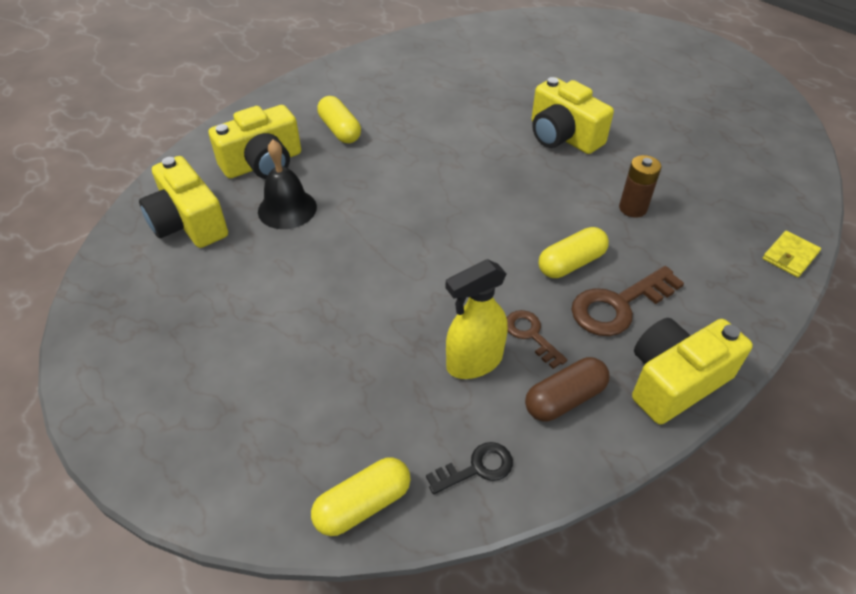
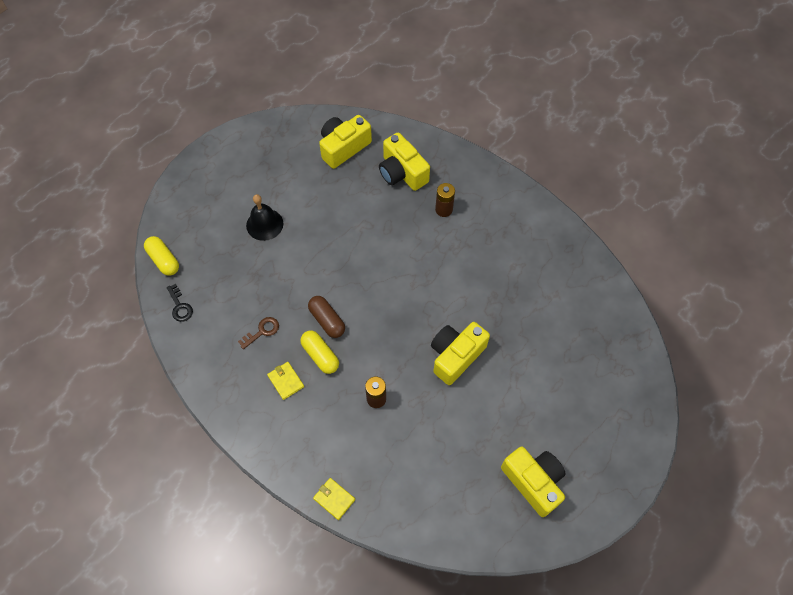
camera: 85 degrees right, 15 degrees up
black bell [258,140,317,229] -> black bell moved to [246,194,283,241]
yellow capsule [317,96,361,143] -> brown battery [435,183,455,217]
yellow spray bottle [446,259,508,379] -> none
brown capsule [525,357,610,421] -> brown capsule moved to [308,296,345,338]
brown key [571,266,684,336] -> yellow wallet [267,362,304,400]
yellow camera [632,318,753,425] -> yellow camera moved to [501,447,566,517]

